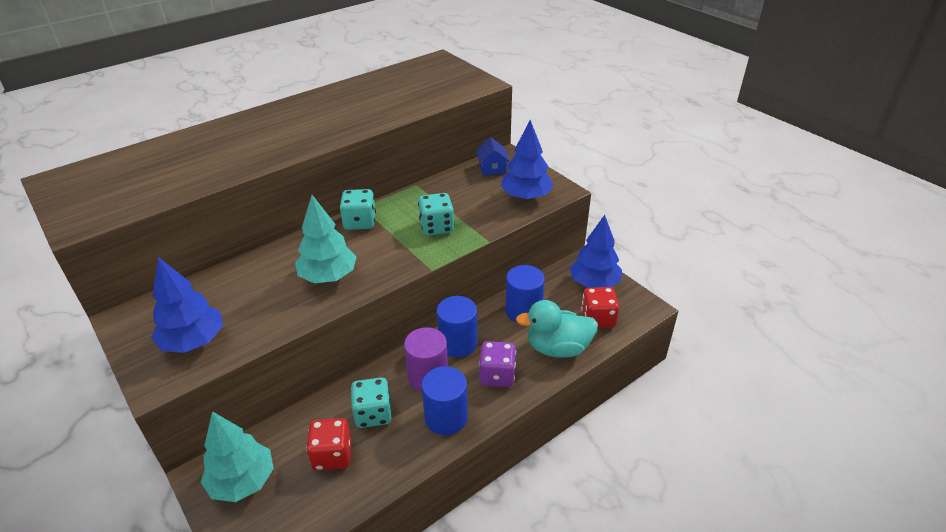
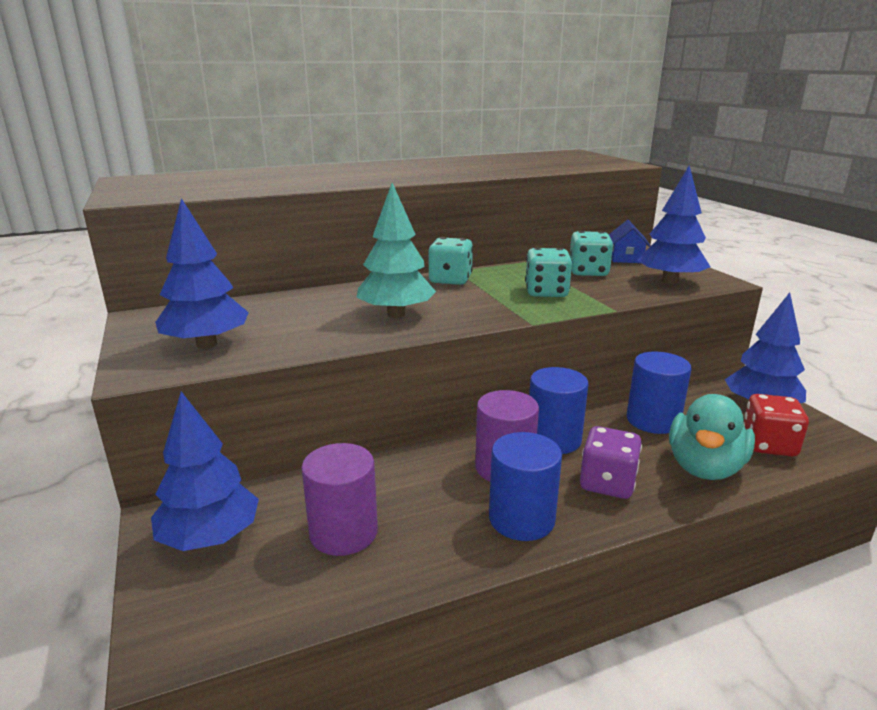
camera: 15 degrees right, 15 degrees down
turquoise tree [201,411,274,502] -> blue tree [151,392,259,551]
red dice [306,418,352,471] -> purple cylinder [301,443,378,556]
turquoise dice [351,378,392,428] -> turquoise dice moved to [570,231,613,276]
turquoise duck [516,300,598,358] -> turquoise duck turned 75 degrees counterclockwise [669,394,755,480]

